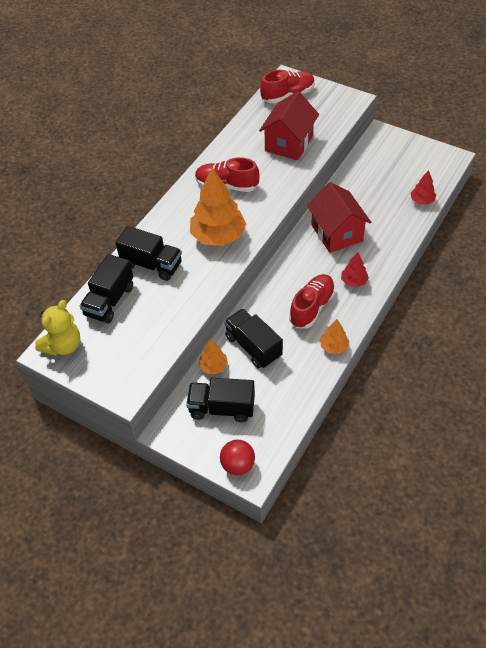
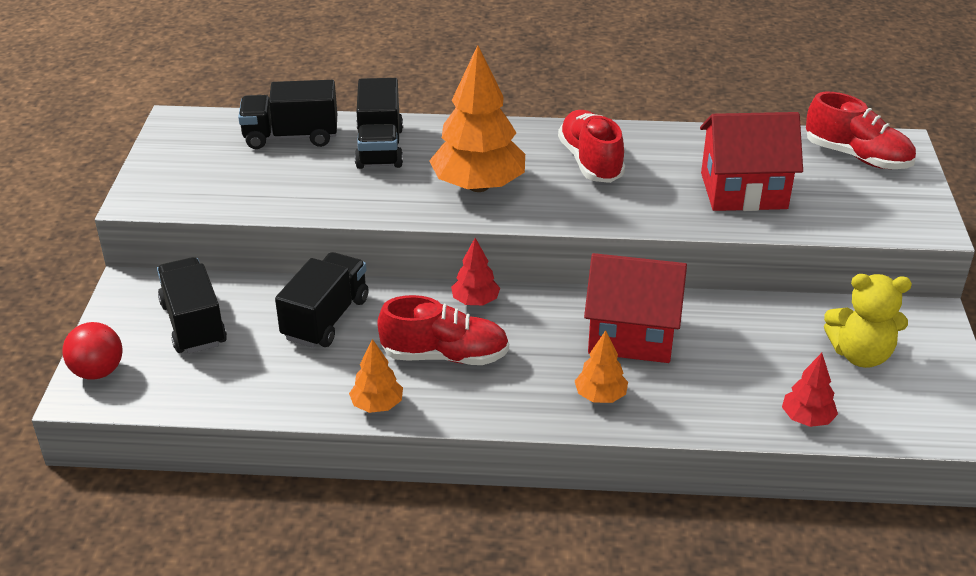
camera: 60 degrees right, 15 degrees down
yellow teddy bear [35,300,80,356] -> yellow teddy bear moved to [824,274,912,368]
orange tree [198,339,228,375] -> orange tree moved to [575,330,628,403]
red house [307,182,371,253] -> red house turned 60 degrees clockwise [584,253,687,363]
red tree [341,252,369,287] -> red tree moved to [451,238,500,305]

